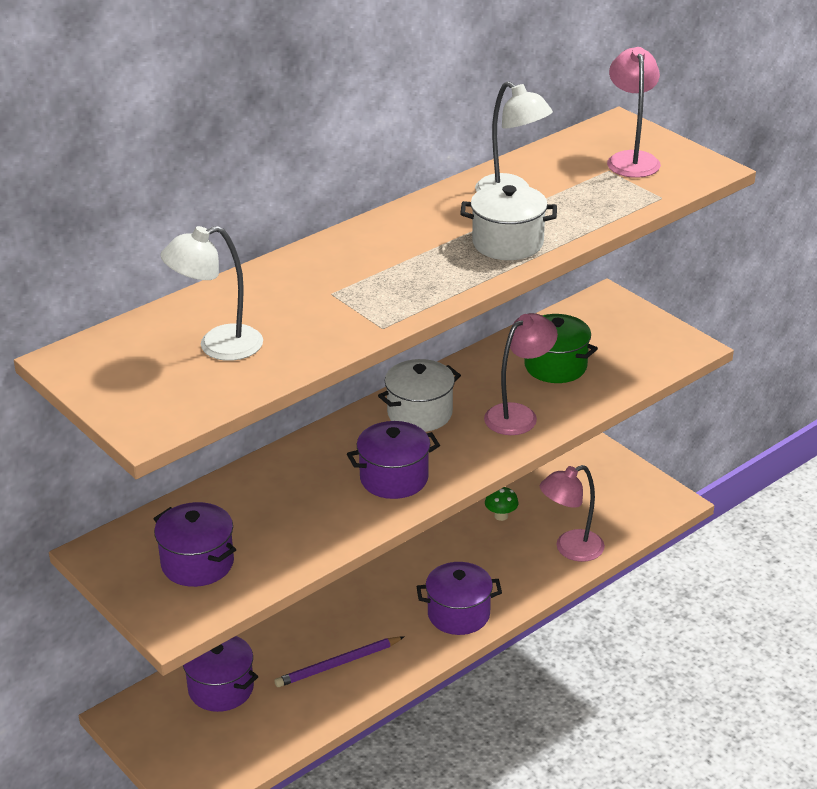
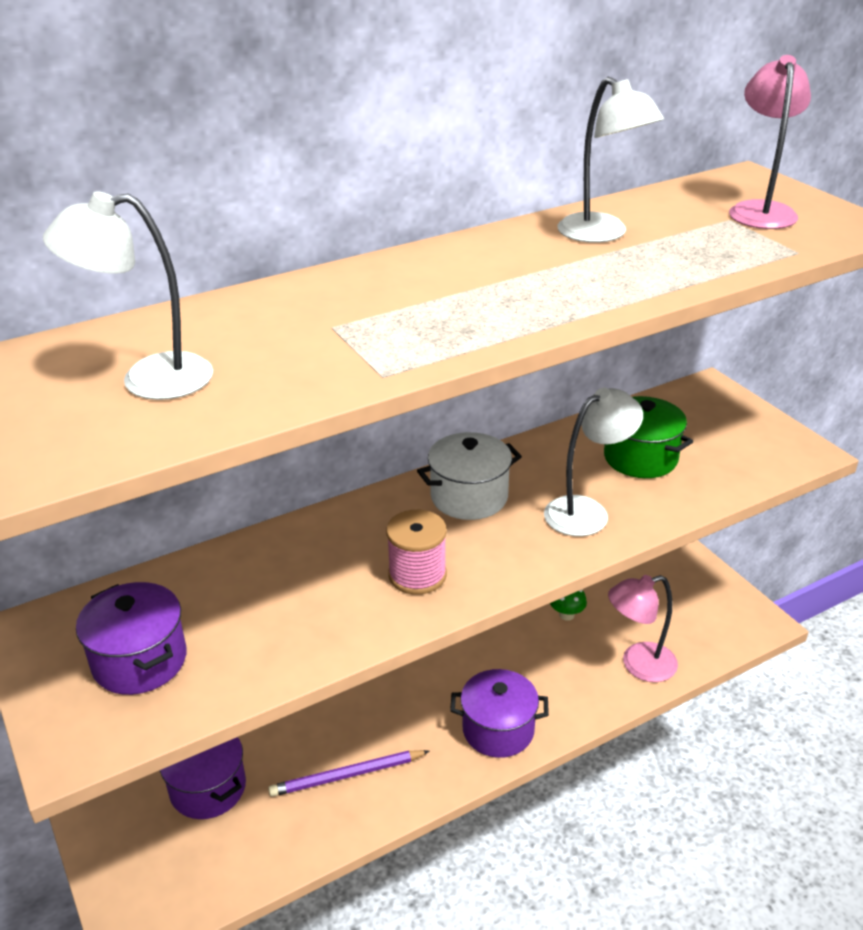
camera: 10 degrees right, 0 degrees up
purple pot [347,421,440,499] -> pink spool [386,510,447,595]
white pot [460,184,557,260] -> none
pink lamp [484,313,558,435] -> white lamp [544,388,643,536]

